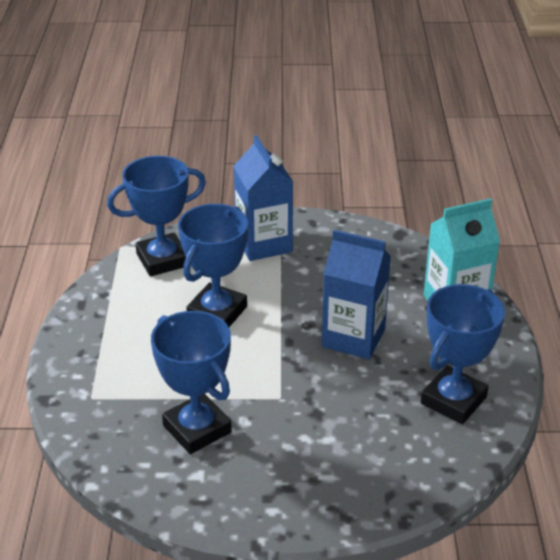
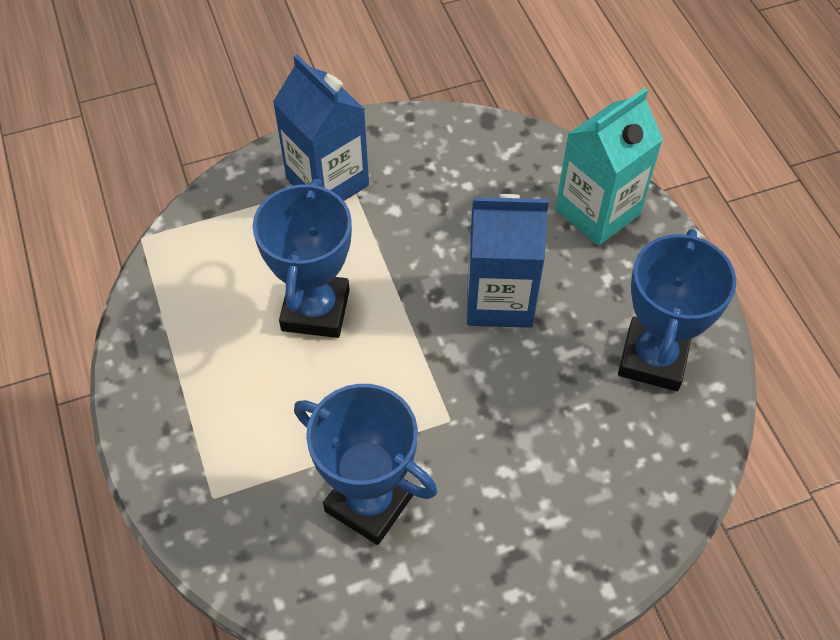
camera: 20 degrees left, 20 degrees up
blue trophy [107,156,206,276] -> none

